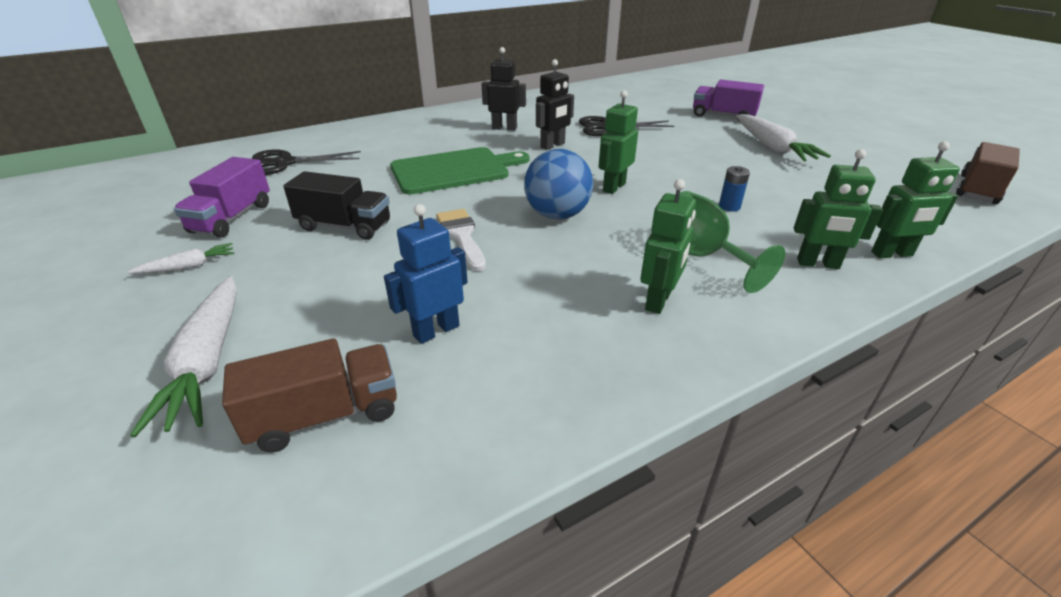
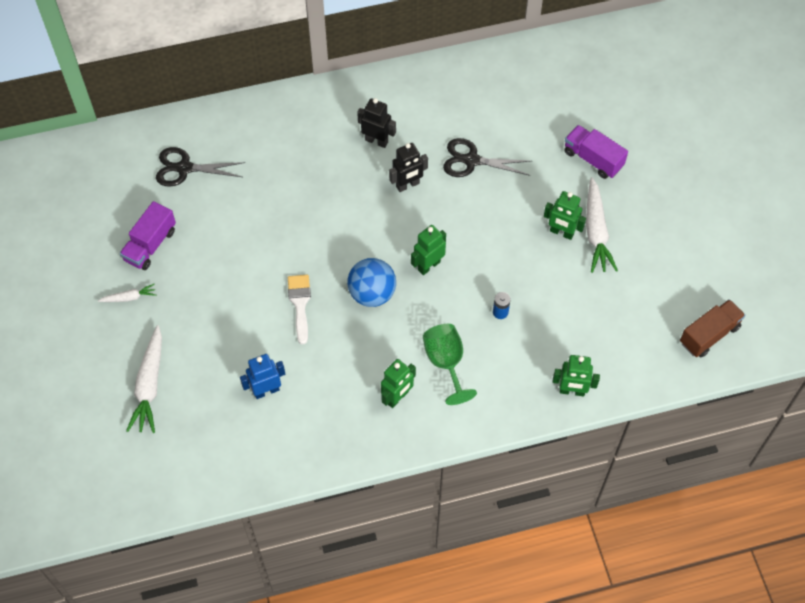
camera: 15 degrees right, 25 degrees up
brown truck [222,338,397,453] -> none
black truck [283,171,390,240] -> none
green cutting board [390,147,529,194] -> none
green robot [794,149,883,269] -> green robot moved to [544,191,586,240]

